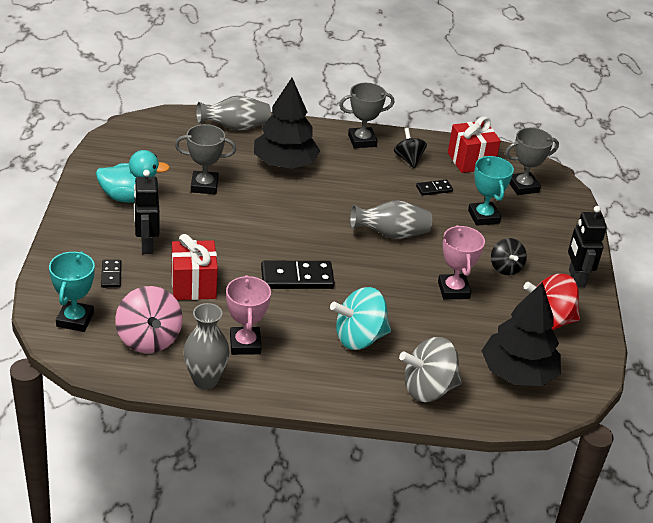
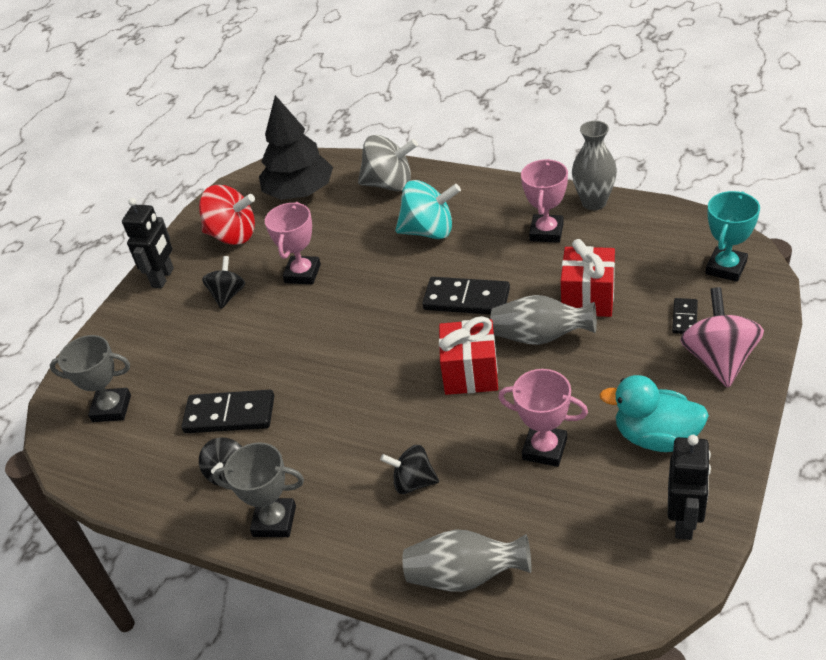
camera: 150 degrees left, 5 degrees up
pink spinning top [115,286,183,353] -> pink spinning top moved to [680,287,764,388]
black robot [134,170,160,254] -> black robot moved to [668,435,711,540]
grey trophy [175,124,236,194] -> pink trophy [498,369,588,467]
black tree [254,78,320,169] -> black spinning top [380,445,439,494]
grey vase [350,200,432,239] -> grey vase moved to [490,295,597,345]
black domino [416,180,453,196] -> black domino [182,390,274,433], size x1.88
red gift [448,116,501,173] -> red gift moved to [439,316,498,395]
turquoise trophy [468,156,514,226] -> none

